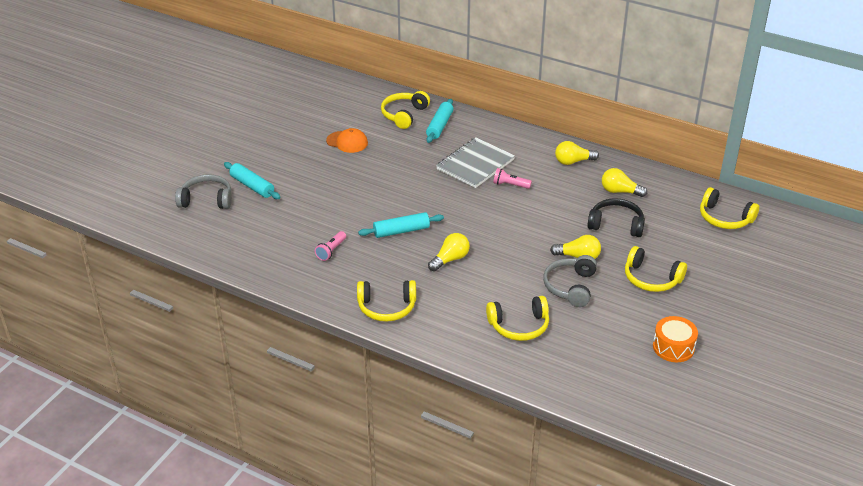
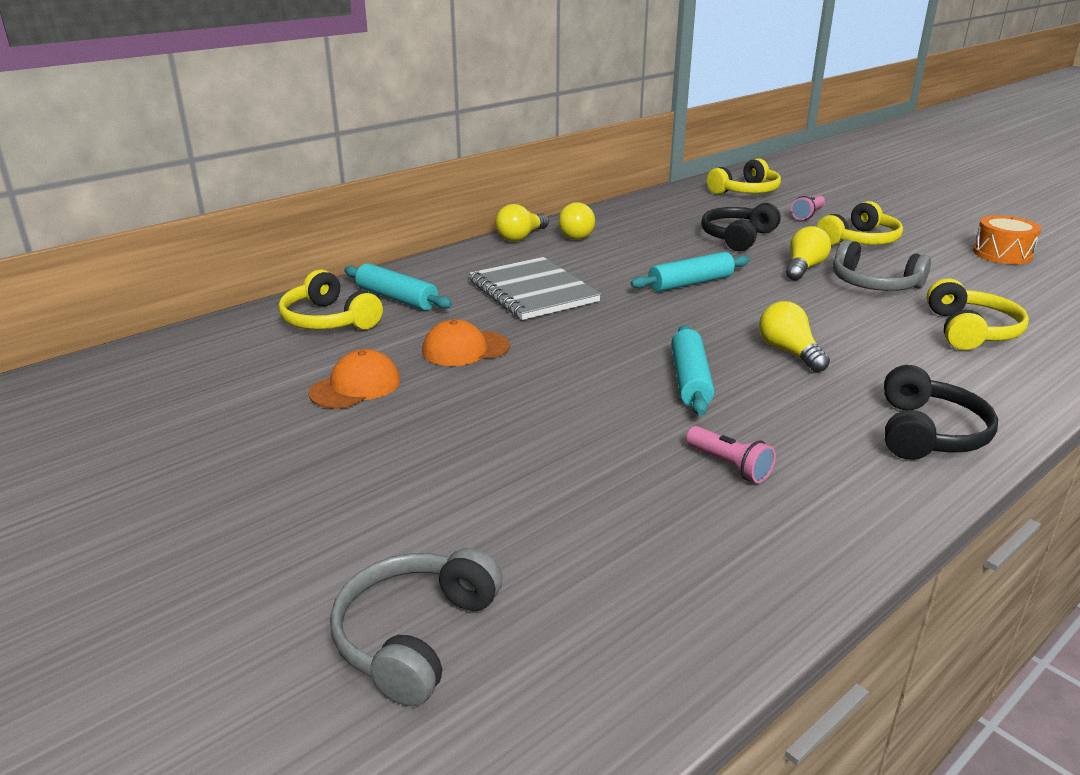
camera: 70 degrees left, 10 degrees down
turquoise rolling pin [224,162,281,199] -> turquoise rolling pin moved to [631,252,750,292]
yellow headphones [357,280,416,322] -> black headphones [884,365,998,460]
pink flashlight [493,168,532,189] -> pink flashlight moved to [791,196,825,220]
yellow light bulb [602,168,647,197] -> yellow light bulb moved to [495,204,549,241]
none -> orange cap [422,319,510,366]

